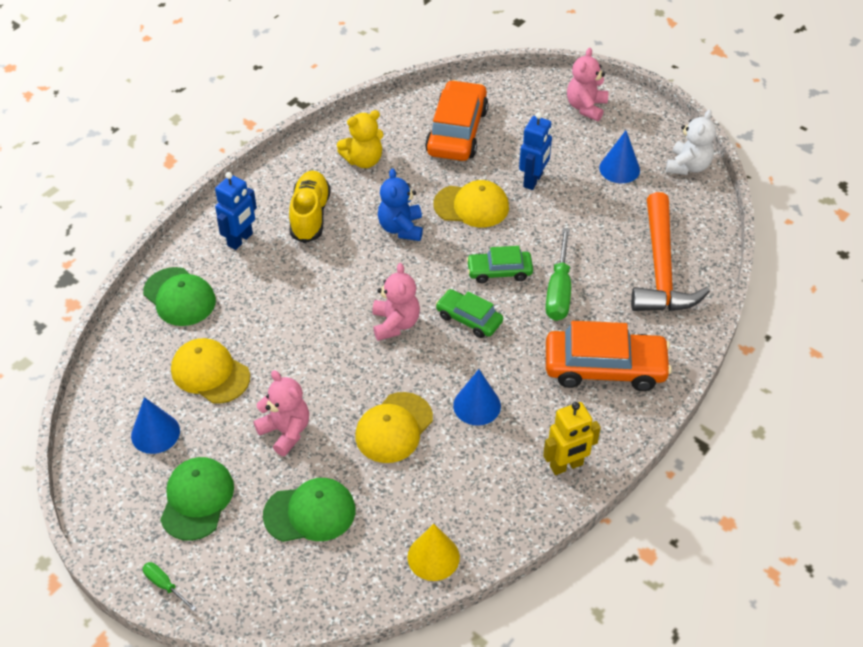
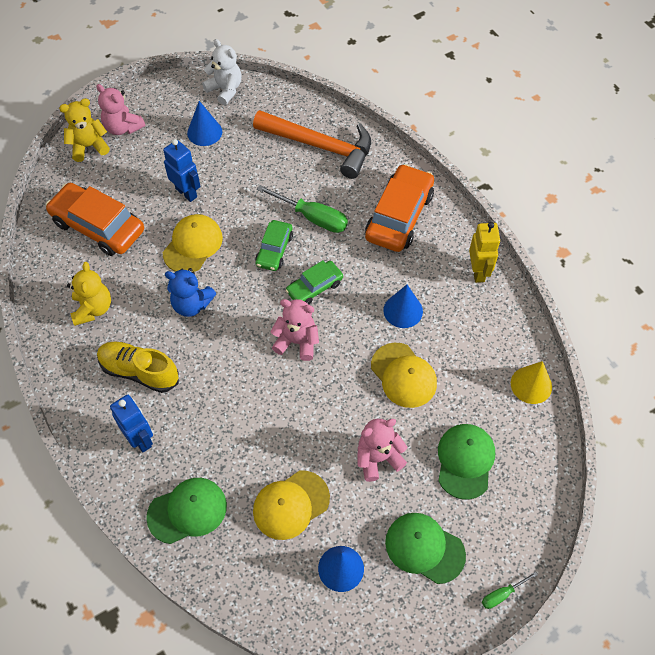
camera: 70 degrees left, 10 degrees up
none -> yellow teddy bear [59,98,110,162]

